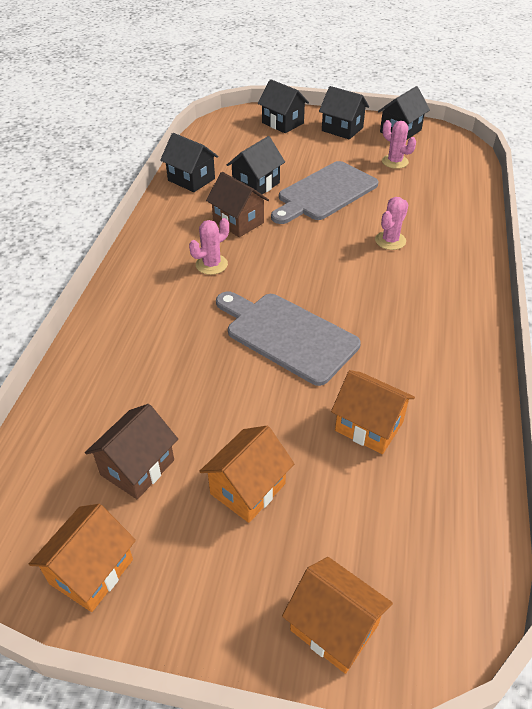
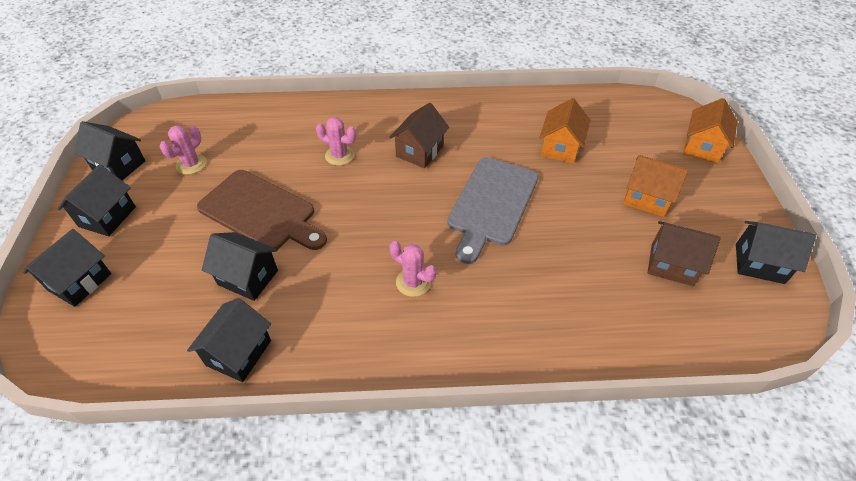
camera: 105 degrees left, 5 degrees up
orange house [29,504,136,612] -> black house [736,221,816,284]
brown house [206,172,269,237] -> brown house moved to [389,103,449,168]
grey cutting board [271,161,378,224] -> brown cutting board [197,170,327,250]

